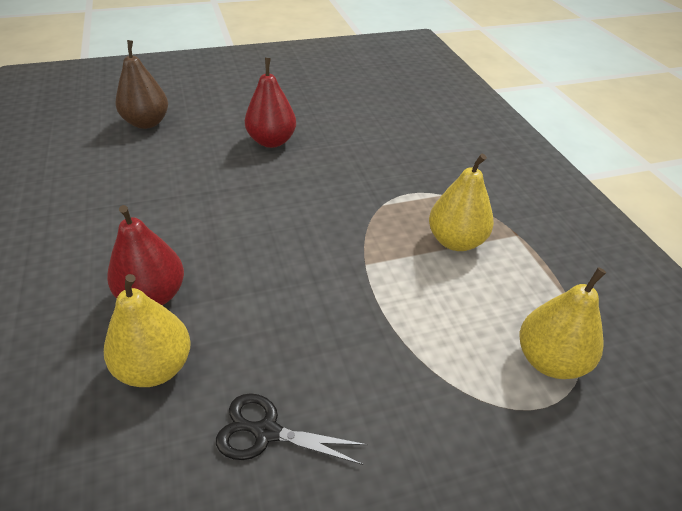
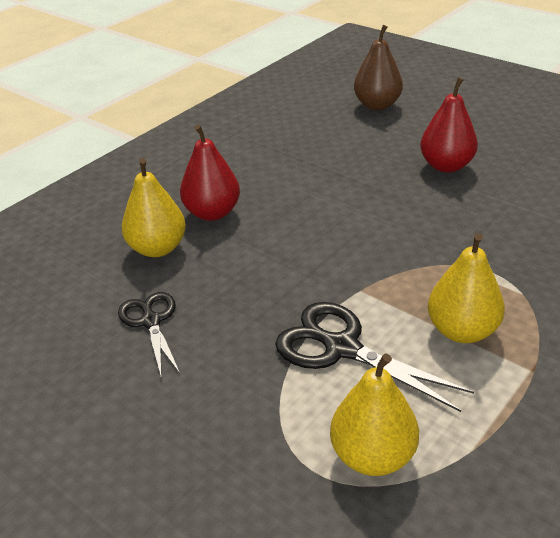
camera: 60 degrees right, 5 degrees down
none -> black scissors [275,302,474,412]

